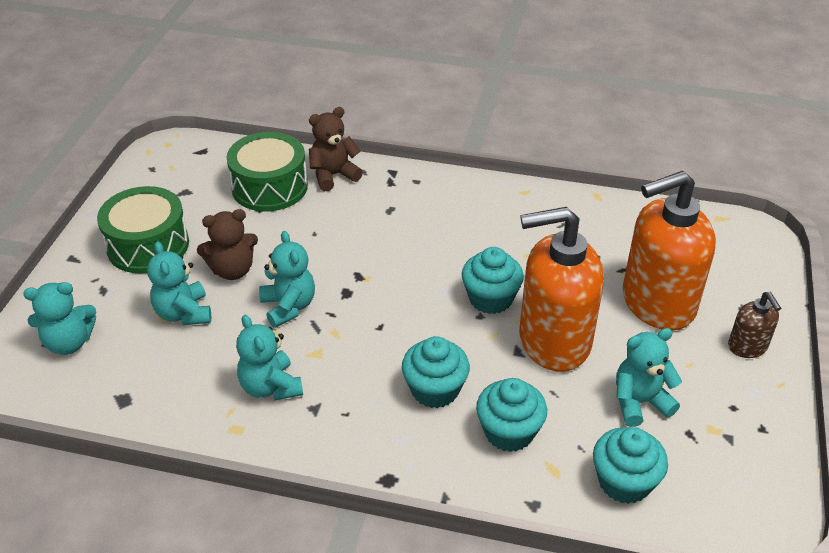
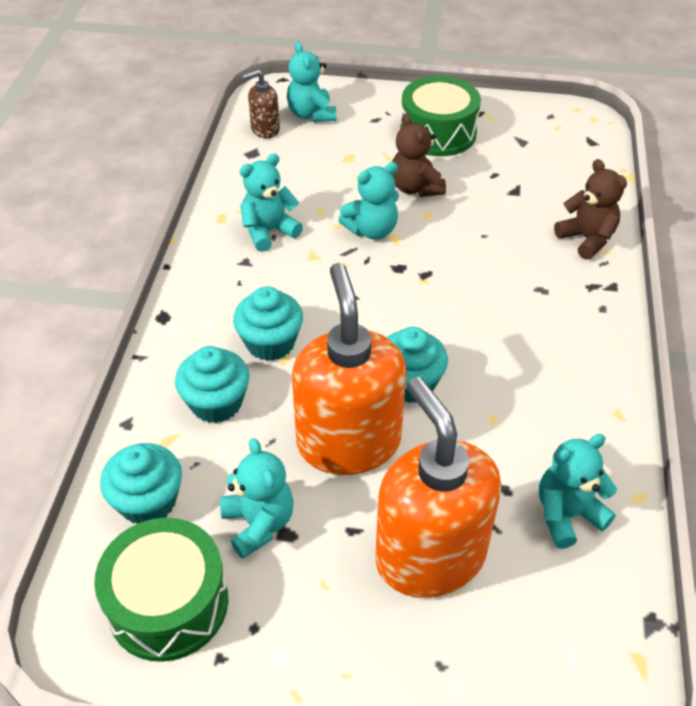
camera: 85 degrees right, 5 degrees up
turquoise teddy bear [147,241,211,325] -> turquoise teddy bear moved to [539,434,617,549]
green drum [226,132,308,212] -> green drum moved to [94,518,228,662]
brown soap dispenser [728,292,781,358] -> brown soap dispenser moved to [242,70,280,138]

